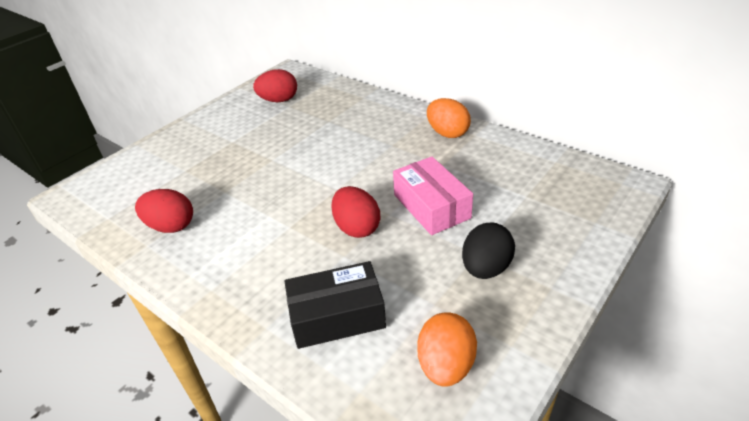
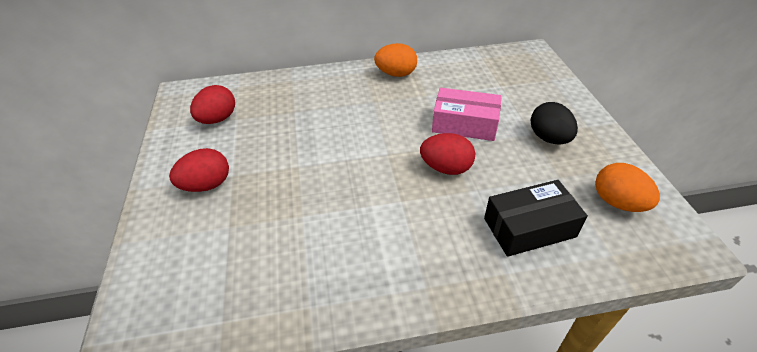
camera: 50 degrees left, 5 degrees up
red egg [135,189,193,233] -> red egg moved to [169,148,229,192]
black box [284,261,386,349] -> black box turned 45 degrees clockwise [484,180,588,257]

